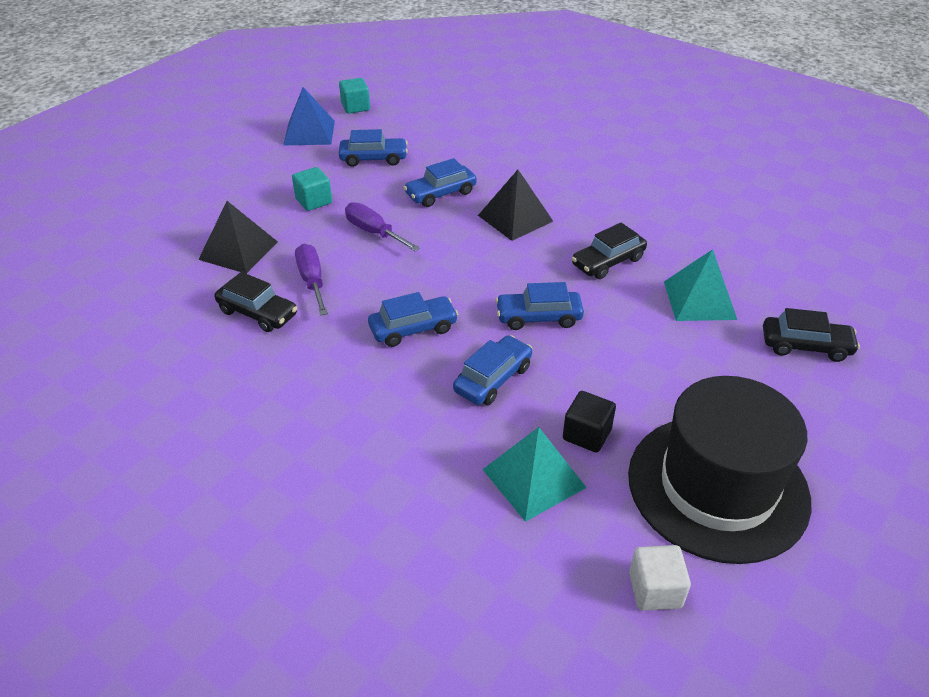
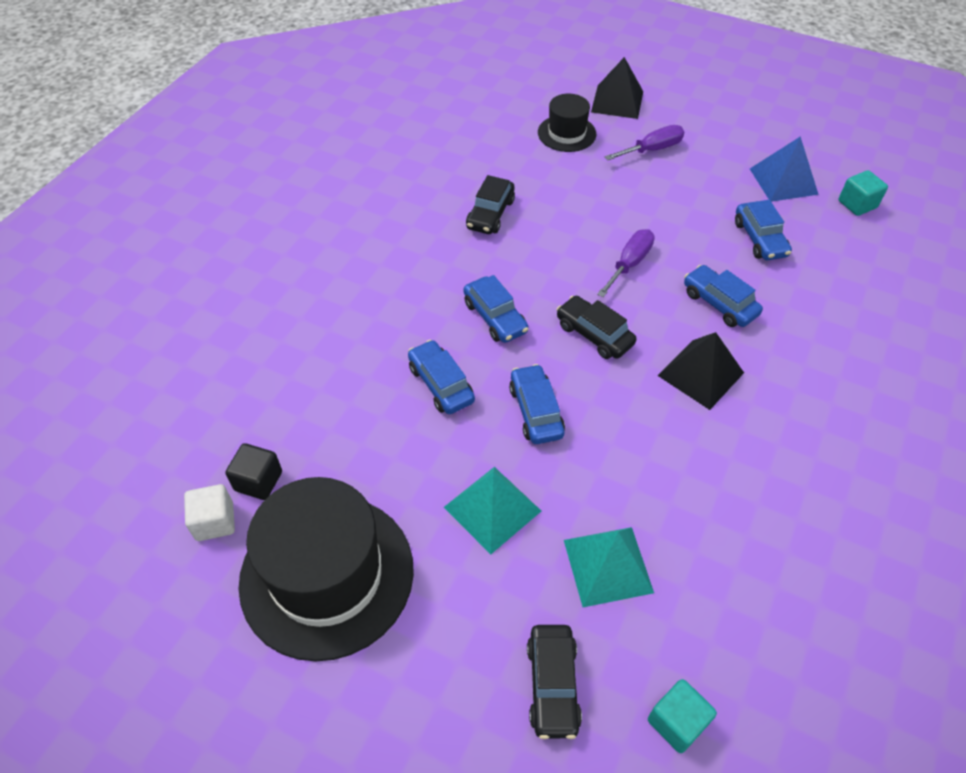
camera: 80 degrees right, 10 degrees up
black pyramid [198,201,278,274] -> black pyramid moved to [591,57,643,119]
turquoise cube [292,167,332,211] -> turquoise cube moved to [648,679,717,753]
purple screwdriver [295,243,328,316] -> purple screwdriver moved to [605,125,684,160]
blue car [453,335,532,405] -> blue car turned 150 degrees counterclockwise [408,340,475,414]
turquoise pyramid [482,427,587,522] -> turquoise pyramid moved to [444,467,541,554]
black cube [563,391,616,453] -> black cube moved to [225,443,282,500]
black car [572,223,647,279] -> black car moved to [557,295,637,359]
none -> black hat [538,94,596,152]

